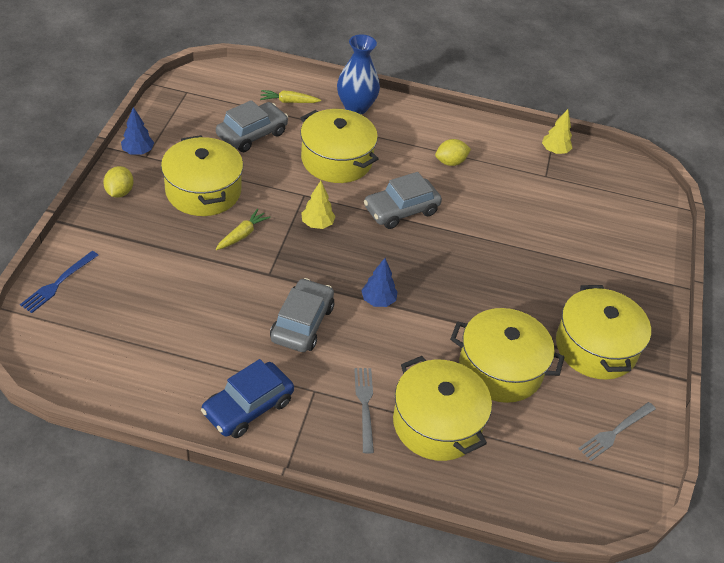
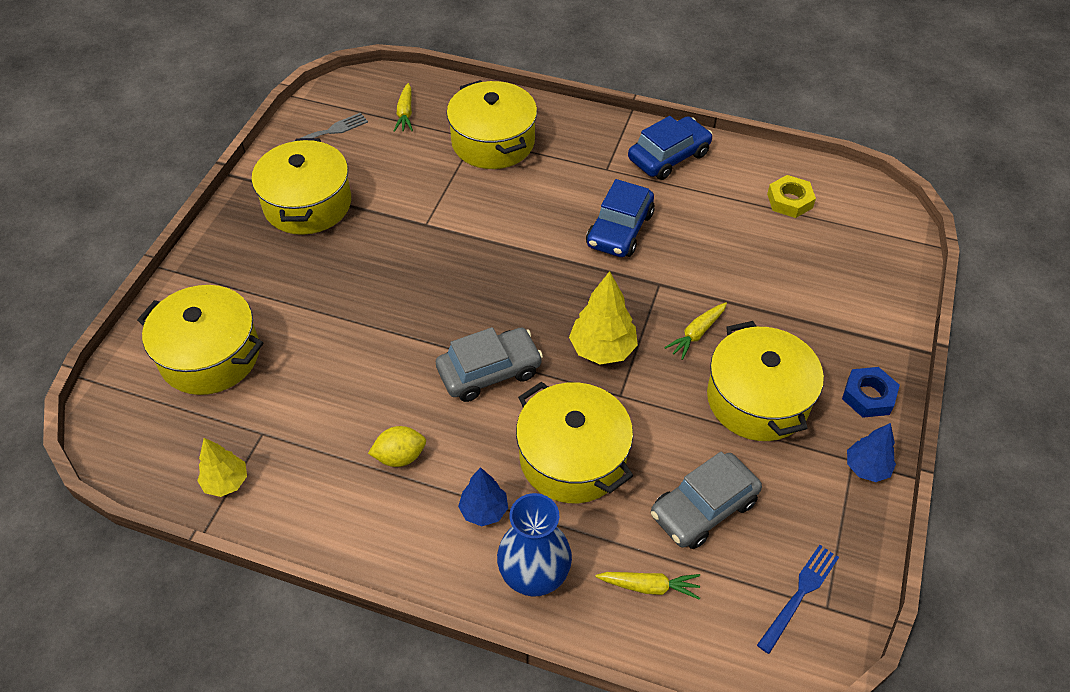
camera: 170 degrees left, 5 degrees up
blue fork [20,251,99,313] -> blue fork moved to [757,545,839,654]
yellow lemon [103,166,133,198] -> blue nut [842,367,900,418]
grey car [270,278,334,352] -> blue car [586,179,655,257]
yellow tree [301,181,336,229] -> yellow tree [569,271,638,365], size x1.54
grey fork [354,368,374,453] -> none
blue tree [361,258,398,307] -> blue tree moved to [458,467,508,526]
yellow pot [450,308,565,403] -> yellow pot moved to [137,285,263,395]
none -> yellow carrot [394,83,413,132]
none -> yellow nut [767,175,816,218]

